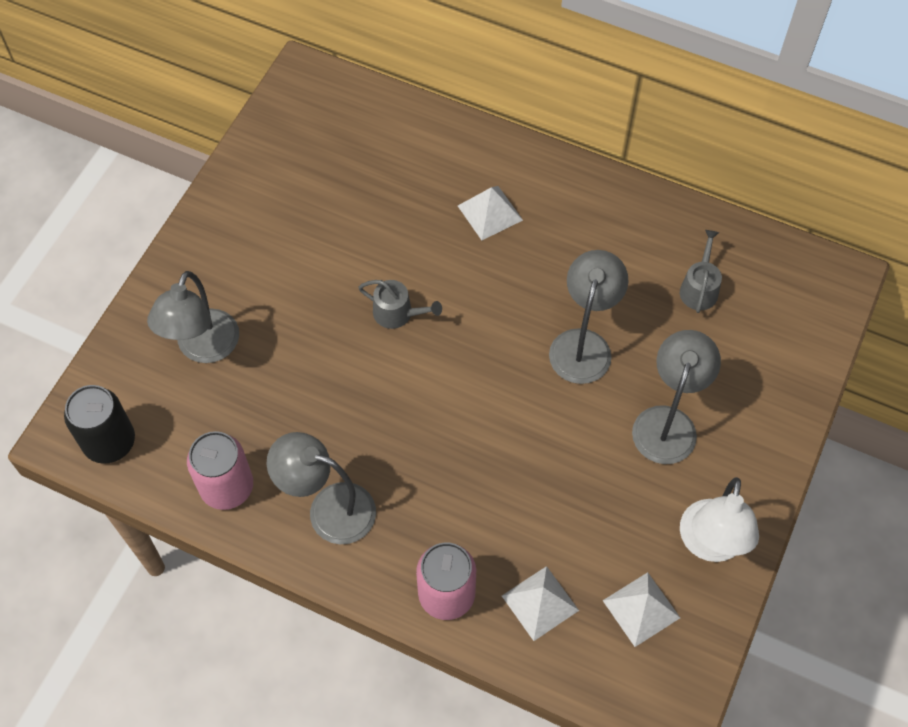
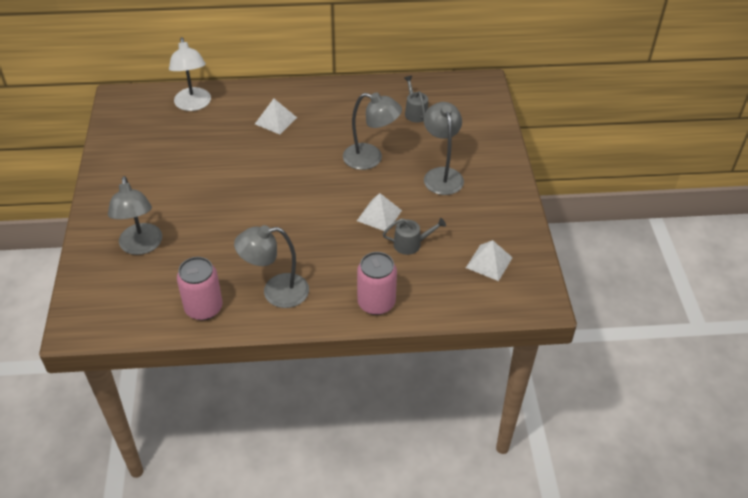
camera: 30 degrees left, 15 degrees down
black can [64,385,135,464] -> none
grey watering can [358,280,442,329] -> grey watering can moved to [383,218,446,255]
white pyramid [502,566,579,641] -> white pyramid moved to [357,193,402,231]
grey lamp [549,250,629,384] -> grey lamp turned 120 degrees clockwise [343,92,402,170]
white lamp [680,477,759,562] -> white lamp moved to [169,37,211,111]

